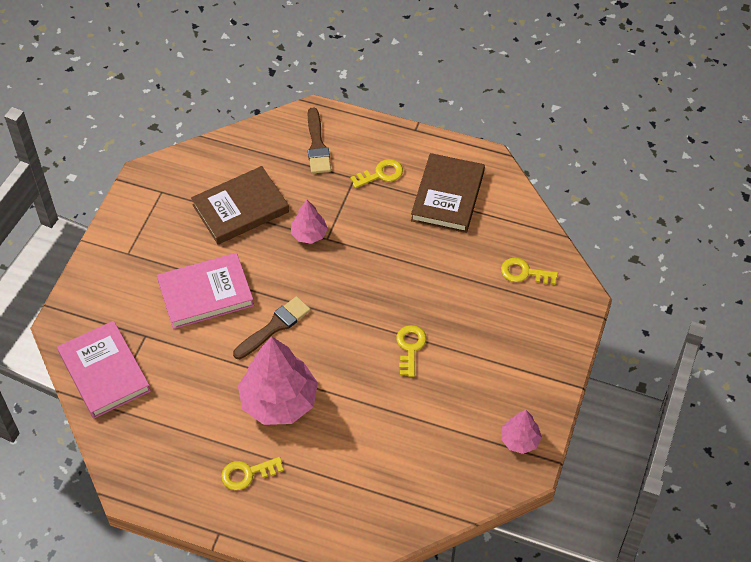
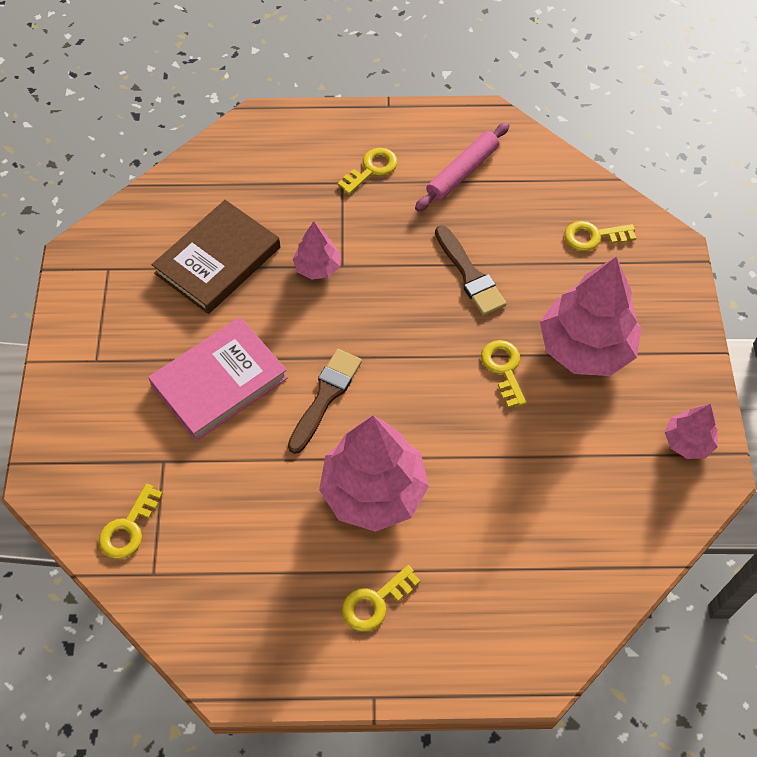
camera: 20 degrees left, 5 degrees up
pink book [57,321,151,419] -> yellow key [99,484,163,559]
brown brush [308,107,331,174] -> brown brush moved to [435,225,507,316]
brown book [411,153,485,233] -> pink rolling pin [415,122,510,211]
none -> pink tree [540,257,642,376]

